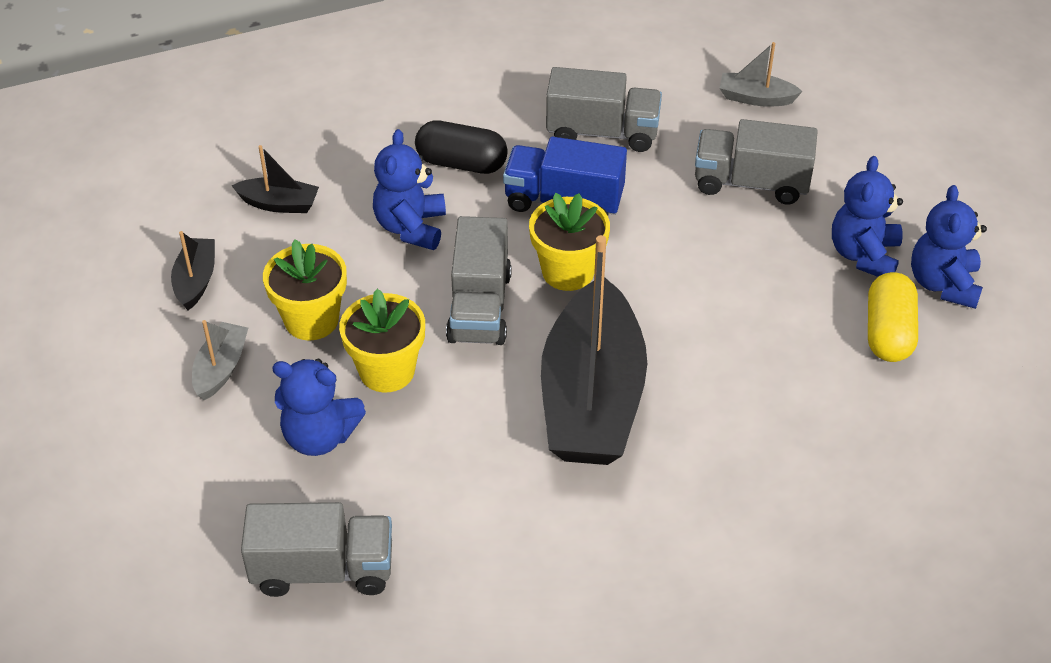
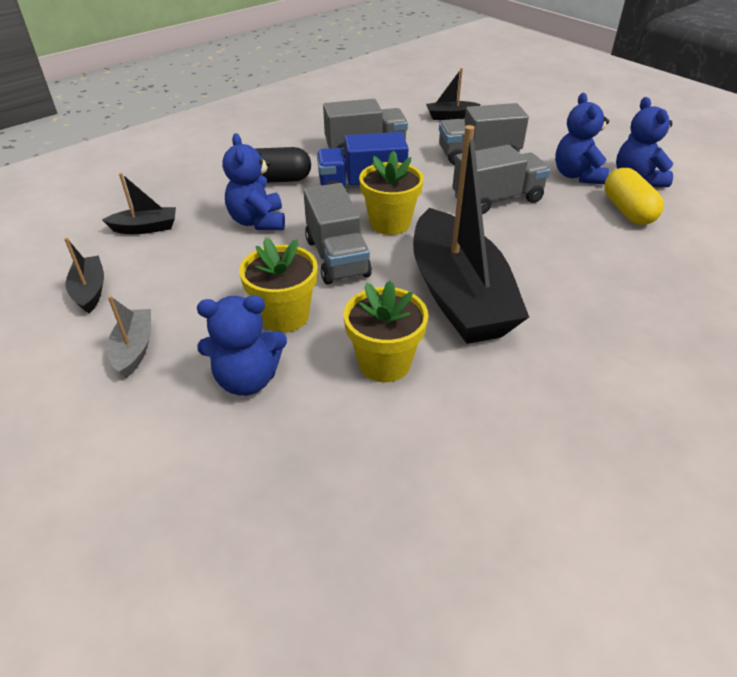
camera: 20 degrees left, 5 degrees down
grey truck [241,502,392,597] -> grey truck moved to [452,145,550,214]
yellow flower pot [263,239,347,341] -> yellow flower pot moved to [344,280,429,382]
grey boat [720,42,803,107] -> black boat [426,68,480,120]

